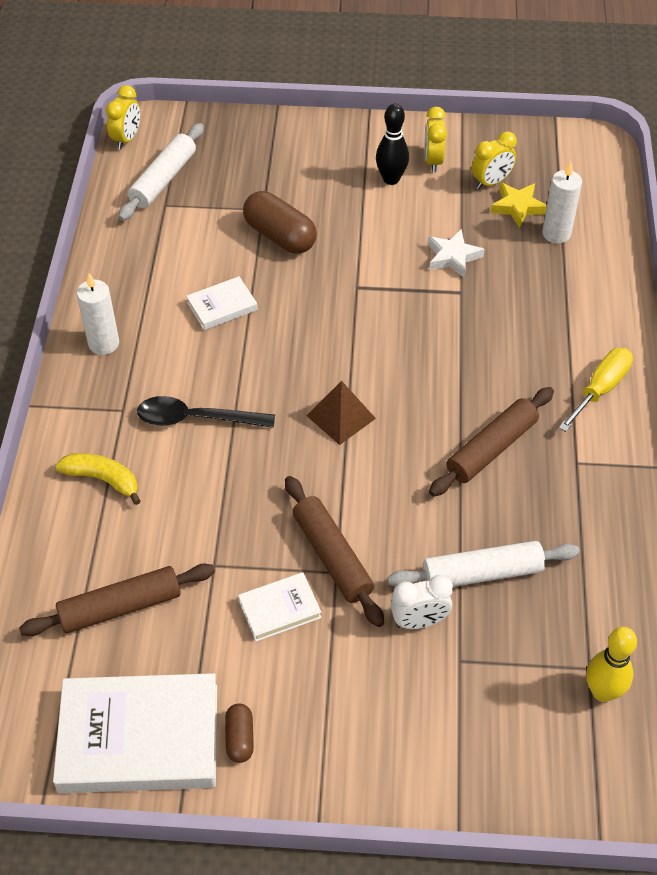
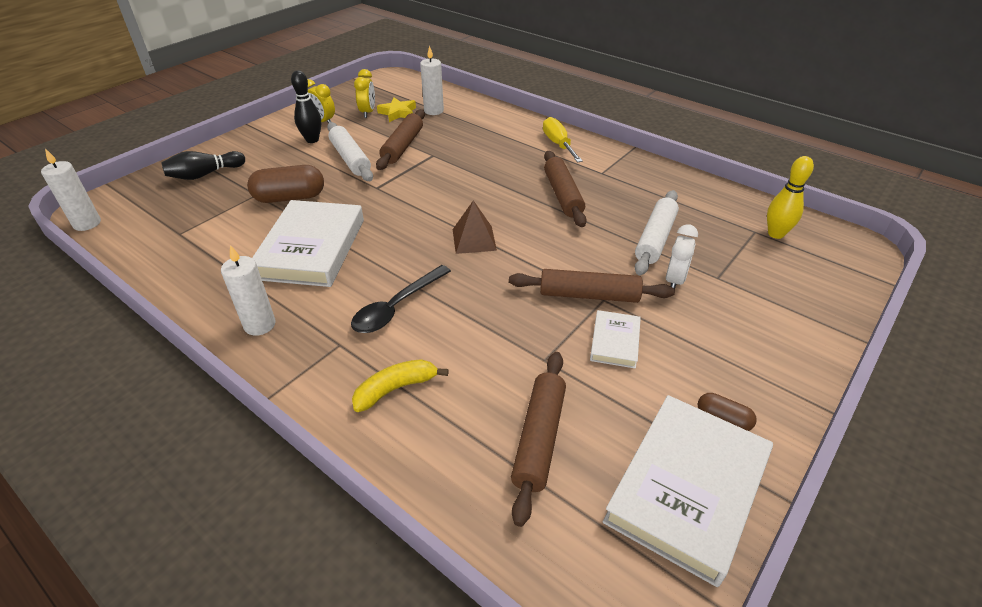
camera: 55 degrees left, 10 degrees down
yellow clock [106,85,140,149] -> white candle [41,148,101,231]
white rolling pin [118,123,204,221] -> white rolling pin moved to [327,122,373,181]
white book [186,276,257,330] -> white book [252,200,364,287], size x2.06
white star [428,229,485,278] -> brown rolling pin [376,109,425,170]
none -> black bowling pin [161,151,245,180]

